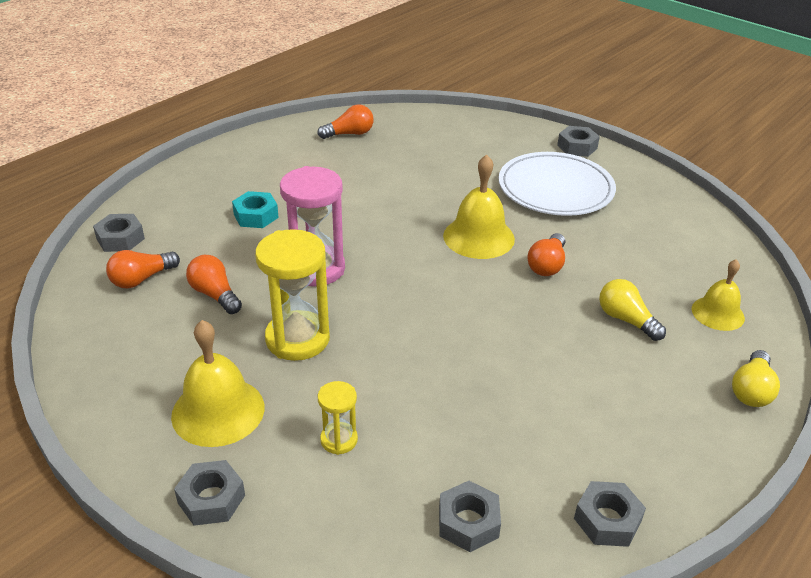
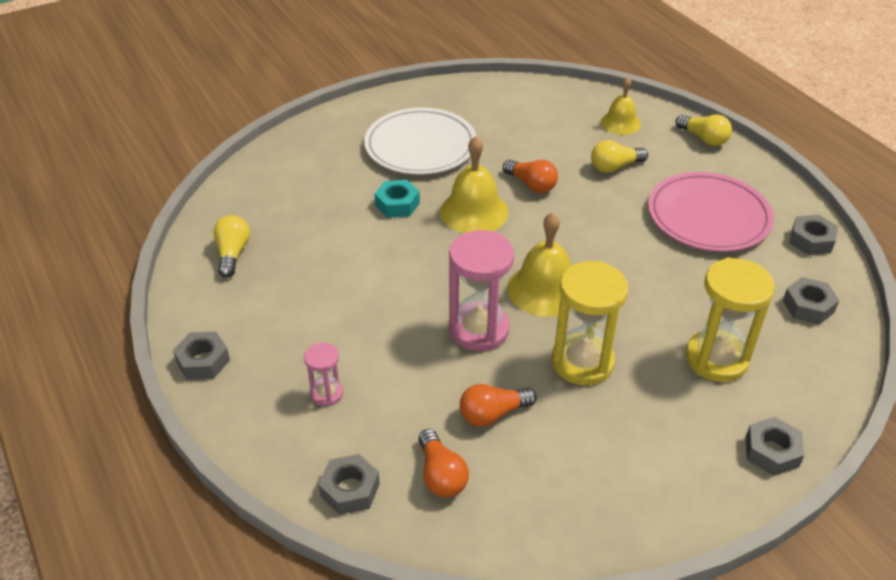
camera: 70 degrees left, 5 degrees up
yellow bell [171,320,264,447] -> yellow bell moved to [507,212,571,317]
turquoise nut [232,191,279,228] -> turquoise nut moved to [375,180,420,218]
orange light bulb [317,105,374,139] -> yellow light bulb [213,215,250,278]
yellow hourglass [318,381,358,455] -> yellow hourglass [686,257,775,382], size x1.95
grey nut [557,126,600,157] -> grey nut moved to [173,332,230,380]
none -> pink hourglass [304,343,343,406]
none -> pink plate [648,172,774,252]

